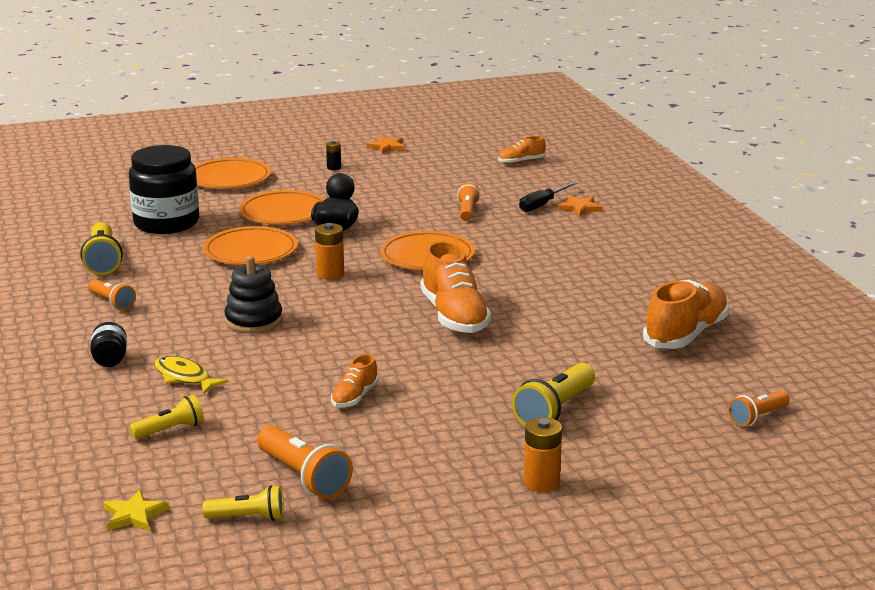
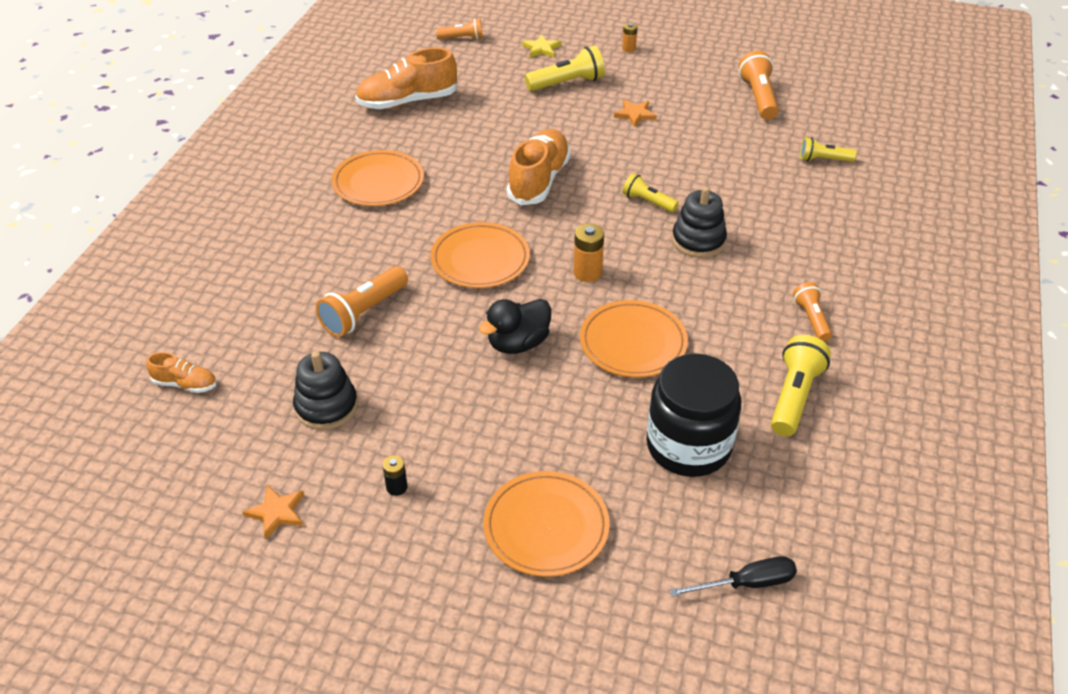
camera: 145 degrees left, 20 degrees up
black jar [90,322,127,367] -> none
yellow star [103,489,169,531] -> yellow star moved to [522,34,561,58]
yellow fish [154,356,229,394] -> none
yellow flashlight [203,485,284,521] -> yellow flashlight moved to [623,173,679,212]
orange plate [239,190,325,225] -> orange plate moved to [332,150,424,206]
orange shoe [331,354,379,407] -> none
orange flashlight [457,183,480,221] -> orange flashlight [316,266,408,337], size x1.59
black screwdriver [519,181,577,212] -> black screwdriver moved to [669,556,797,597]
orange battery [524,417,562,492] -> orange battery [622,23,637,52], size x0.61
orange star [558,195,602,217] -> orange star moved to [614,100,657,127]
none -> black stacking toy [293,351,358,430]

